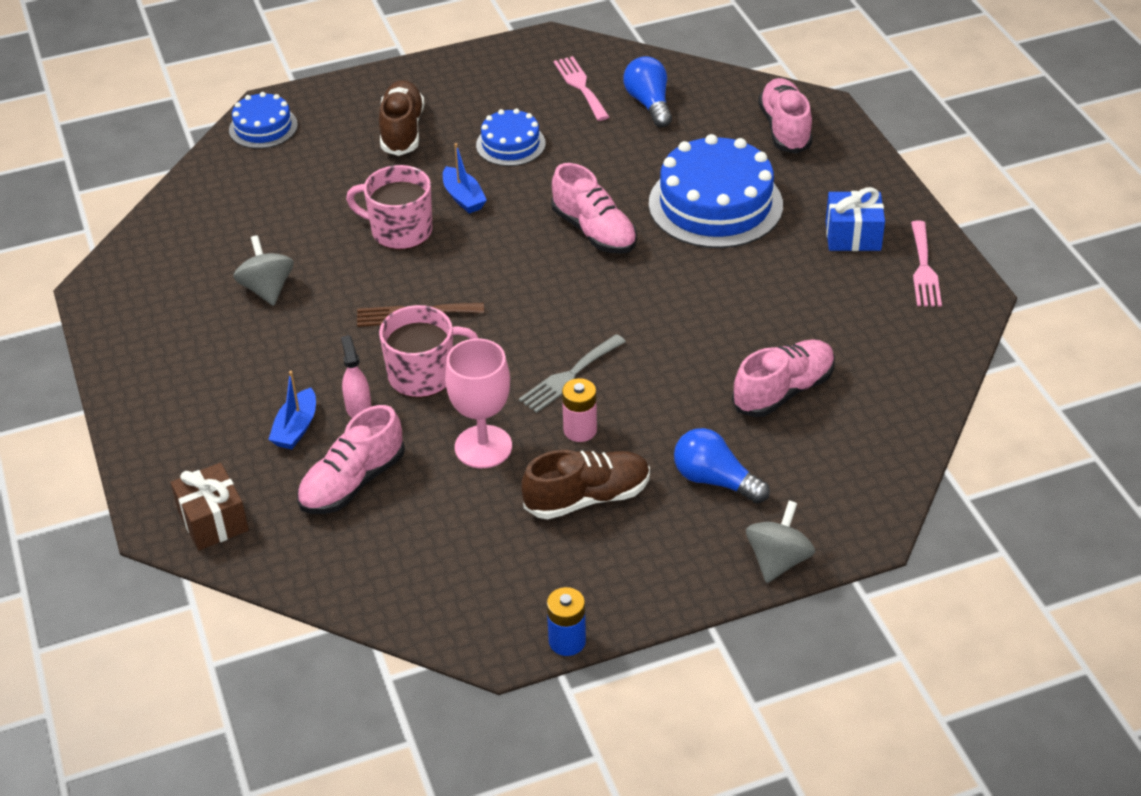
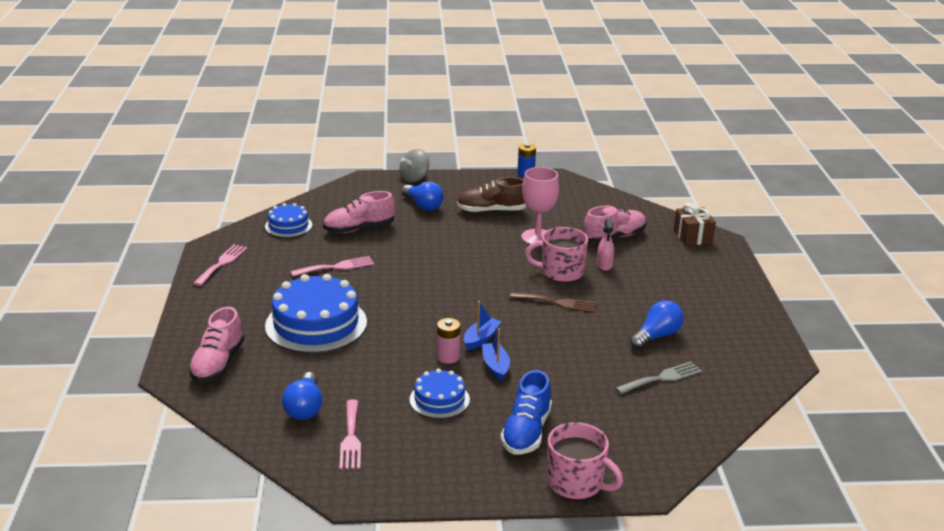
camera: 165 degrees left, 15 degrees down
blue cake [229,92,298,149] -> blue cake moved to [265,203,312,238]
grey spinning top [233,235,294,306] -> blue light bulb [630,300,684,349]
blue boat [268,371,316,449] -> blue boat moved to [464,301,502,350]
pink mug [346,165,432,250] -> pink mug moved to [547,422,623,500]
brown shoe [379,80,424,156] -> blue shoe [501,370,552,455]
grey fork [519,334,626,413] -> grey fork moved to [615,362,702,394]
pink shoe [551,163,637,254] -> none
pink battery [562,378,597,442] -> pink battery moved to [437,318,461,364]
blue gift [826,187,885,251] -> none
none -> pink fork [290,256,374,277]

